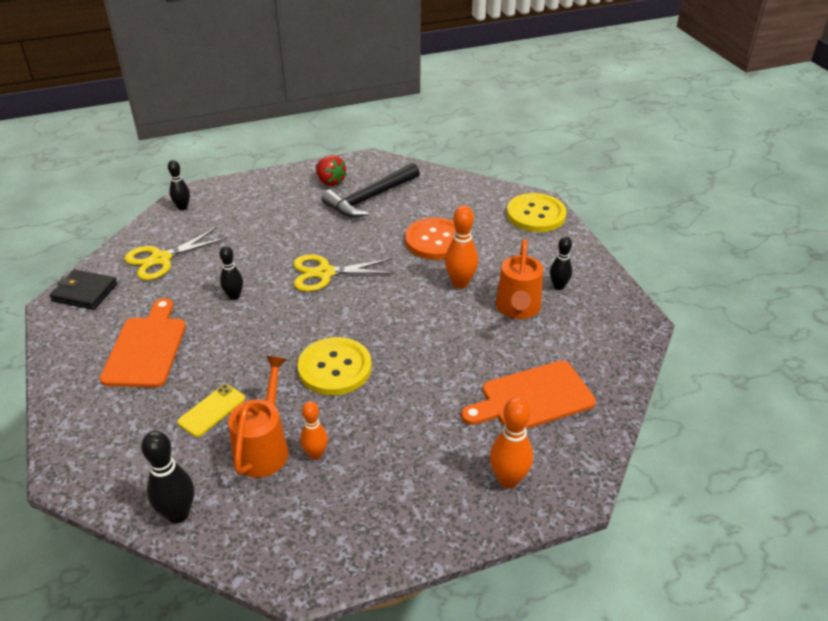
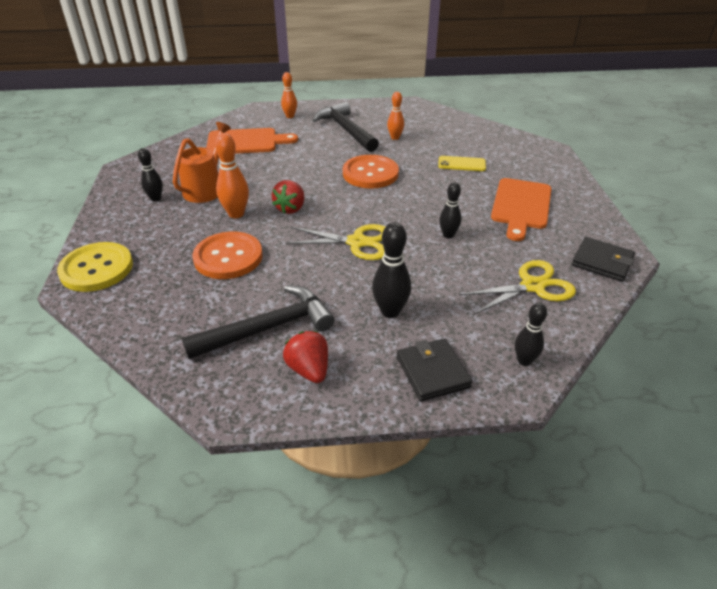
camera: 165 degrees left, 0 degrees up
black bowling pin [141,431,194,523] -> black bowling pin moved to [372,222,411,318]
yellow phone [177,384,245,437] -> yellow phone turned 45 degrees clockwise [438,156,486,171]
orange watering can [228,356,289,478] -> none
yellow button [297,337,372,395] -> orange button [343,155,399,189]
orange bowling pin [490,397,533,488] -> orange bowling pin [281,72,297,118], size x0.66
none -> red strawberry [272,180,304,214]
none -> black hammer [313,102,379,152]
none -> black wallet [397,338,472,401]

